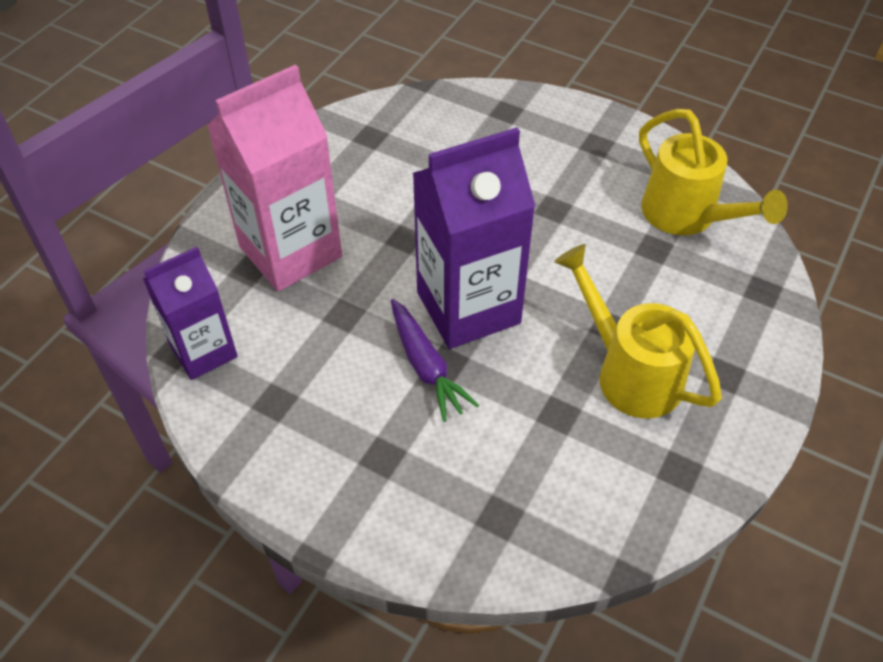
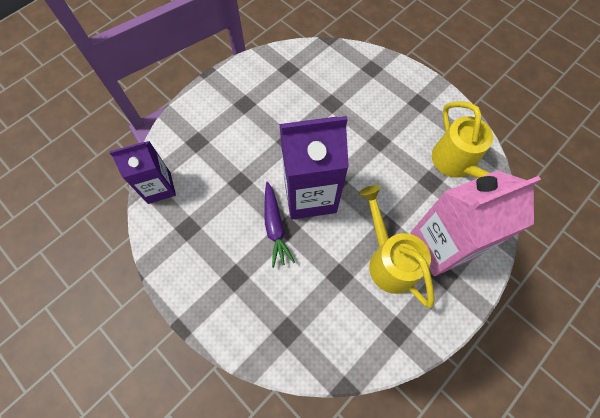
camera: 15 degrees right, 15 degrees up
pink carton [207,64,342,292] -> pink carton moved to [410,170,541,276]

